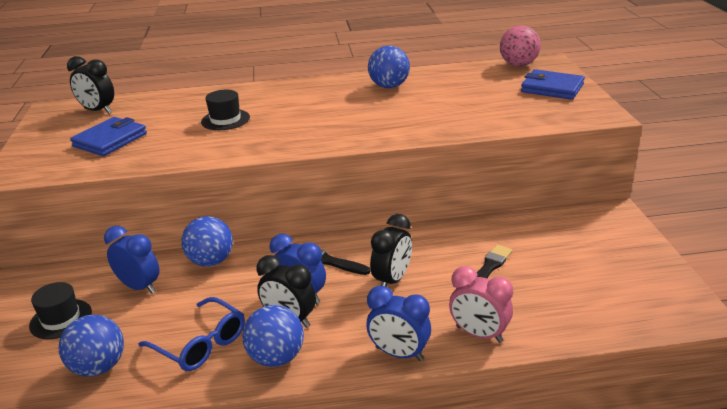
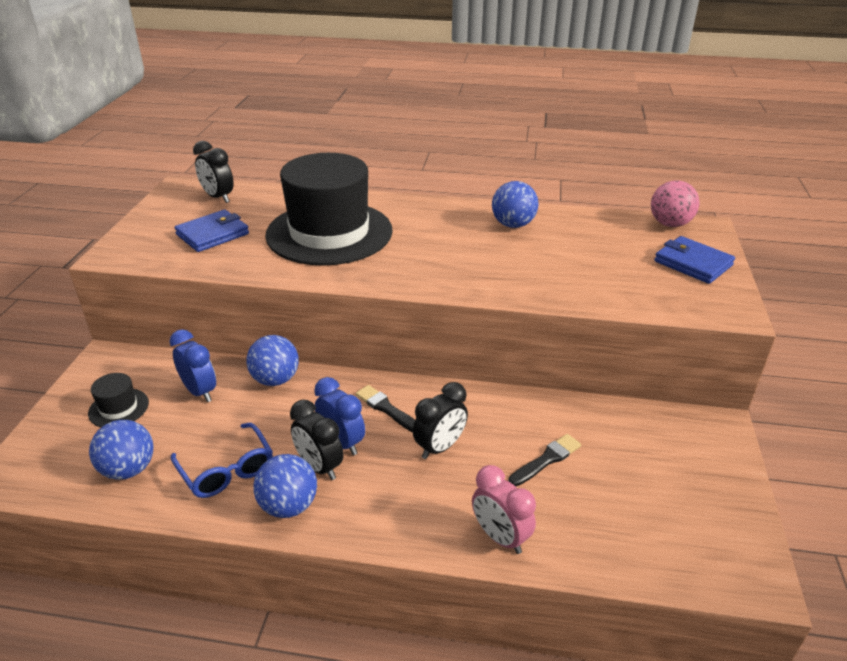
camera: 15 degrees right, 5 degrees up
black hat [201,90,250,130] -> black hat [265,153,393,266], size x2.50
blue clock [366,286,431,361] -> none

